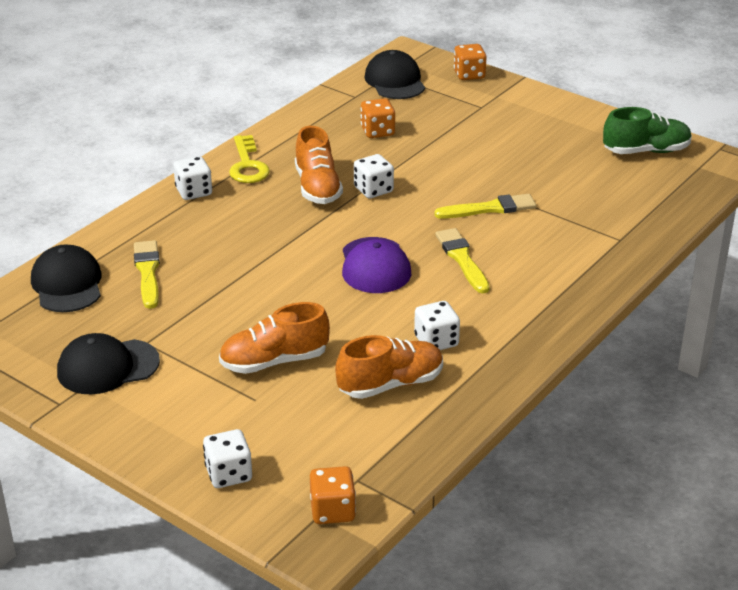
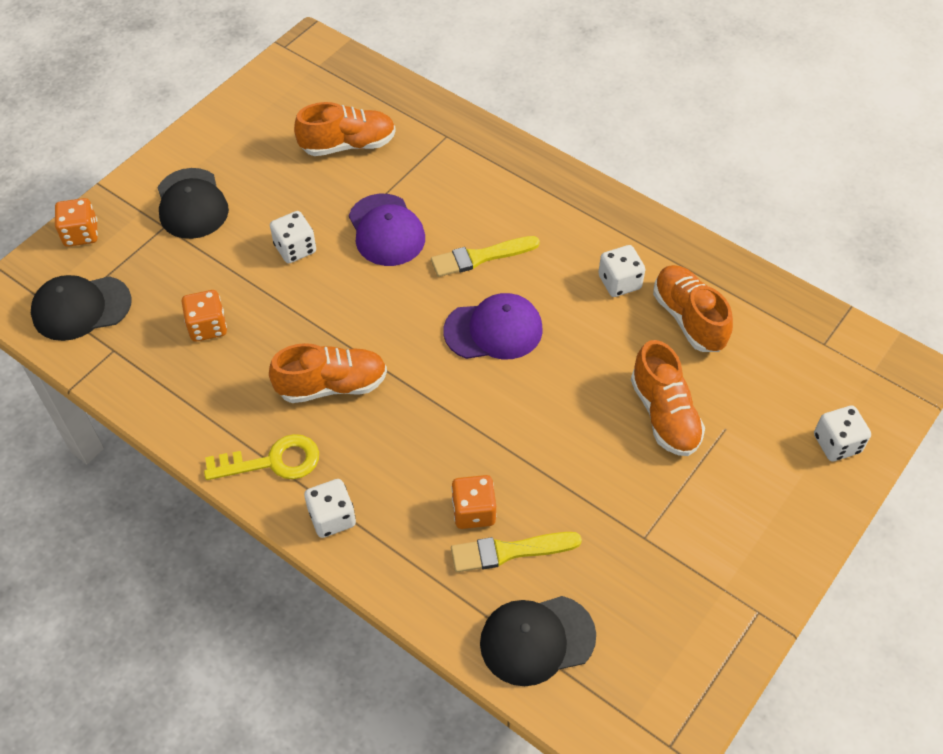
camera: 90 degrees left, 20 degrees up
black cap [57,333,160,394] -> black cap moved to [157,168,229,239]
orange dice [310,466,356,524] -> orange dice moved to [451,475,496,529]
white dice [354,154,394,198] -> white dice moved to [270,211,316,263]
yellow brush [434,194,536,219] -> purple cap [349,194,425,266]
green shoe [603,107,692,154] -> none
none -> orange shoe [294,102,396,156]

